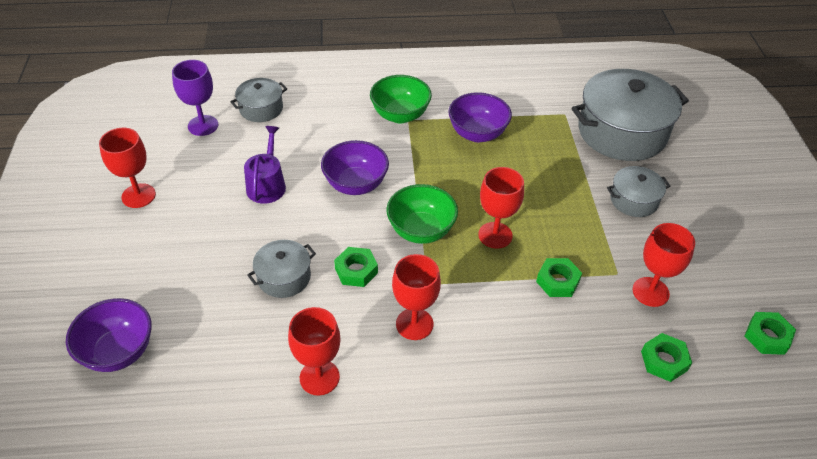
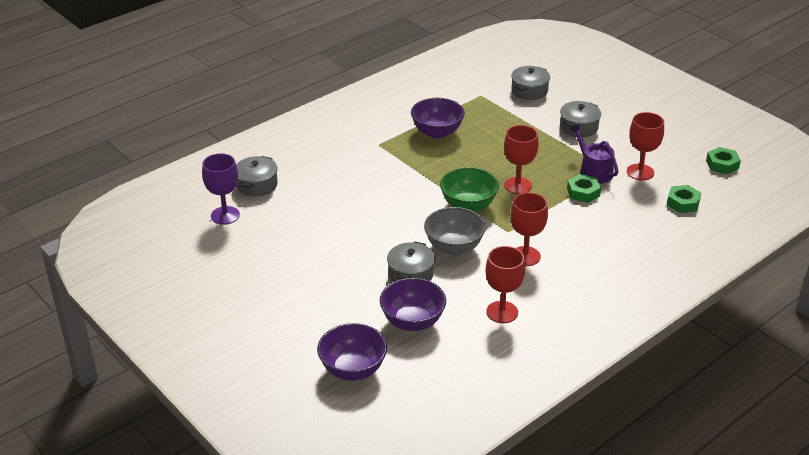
camera: 35 degrees left, 10 degrees down
red goblet [99,128,156,208] -> none
purple watering can [244,126,286,204] -> purple watering can moved to [570,124,619,184]
purple bowl [321,140,389,195] -> purple bowl moved to [380,278,446,331]
green nut [334,247,378,287] -> grey bowl [424,207,486,255]
green bowl [370,75,432,123] -> none
grey pot [572,69,689,161] -> grey pot [511,66,550,100], size x0.50

